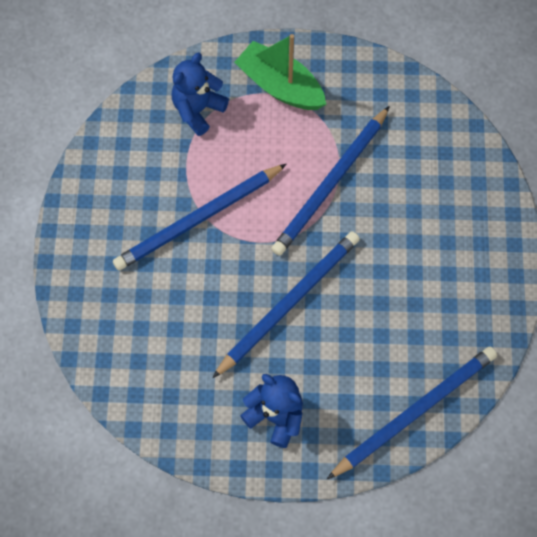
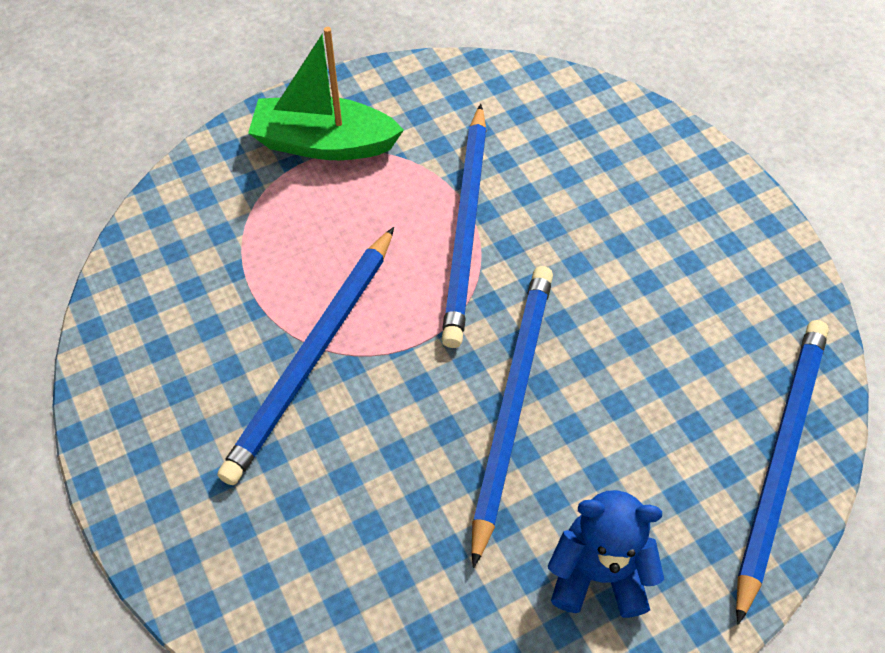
camera: 30 degrees left, 10 degrees down
blue teddy bear [172,53,229,136] -> none

